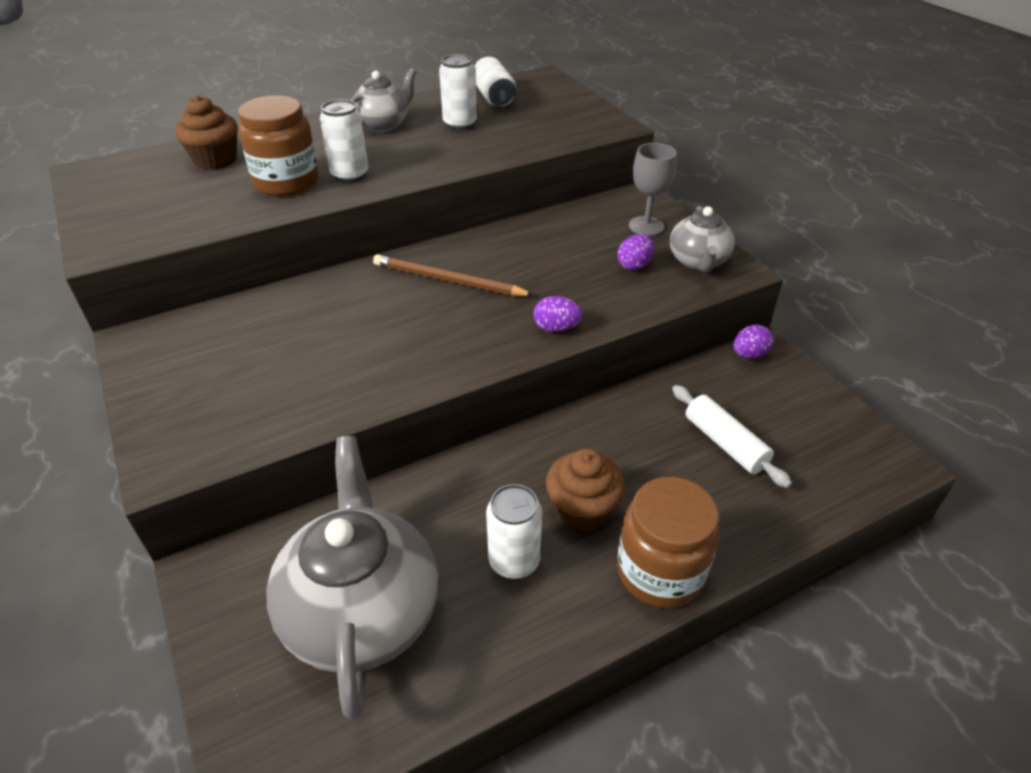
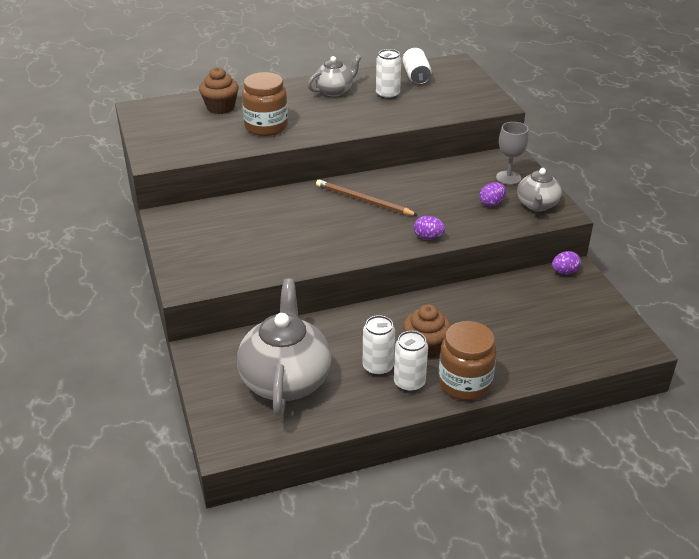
camera: 10 degrees right, 5 degrees down
white can [320,99,368,183] -> white can moved to [394,331,428,392]
white rolling pin [672,385,792,488] -> none

